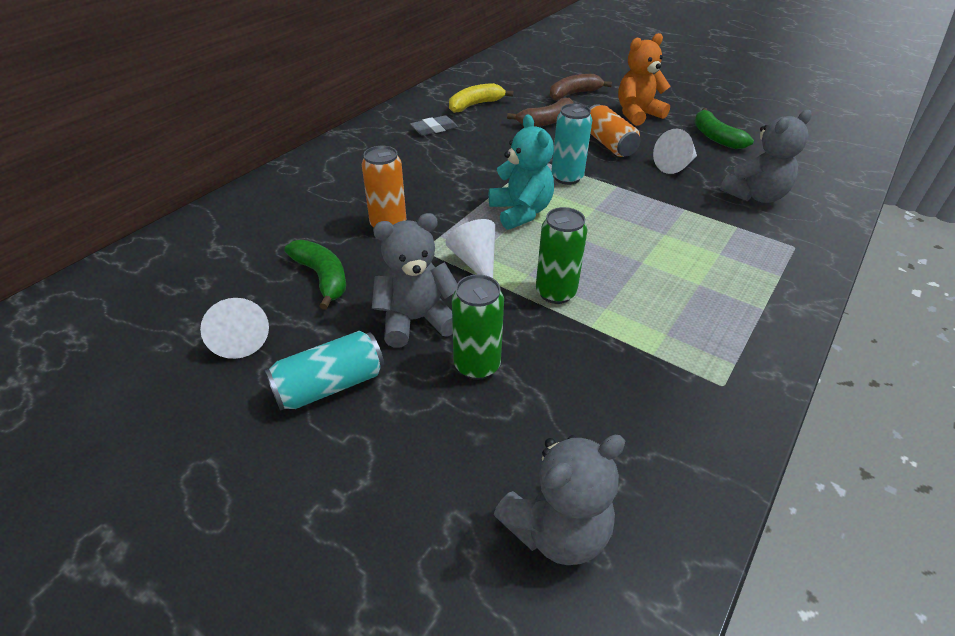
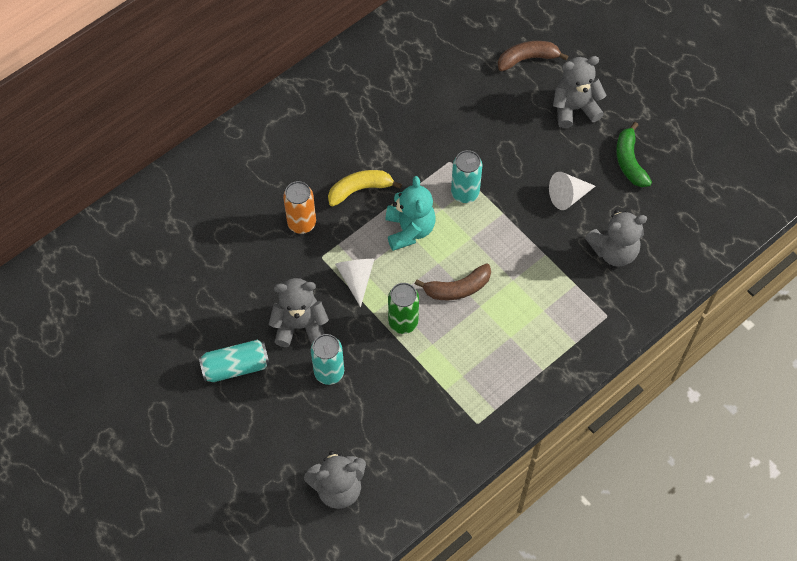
camera: 15 degrees right, 20 degrees up
white cone [200,298,269,359] -> none
green banana [284,240,346,310] -> none
grey eraser [410,115,458,136] -> none
yellow banana [449,83,514,113] -> yellow banana moved to [328,170,402,207]
green can [452,274,504,380] -> turquoise can [311,334,344,385]
brown banana [507,98,574,127] -> brown banana moved to [415,263,491,300]
orange can [590,104,641,157] -> none
orange teddy bear [618,33,671,126] -> grey teddy bear [553,56,607,128]

